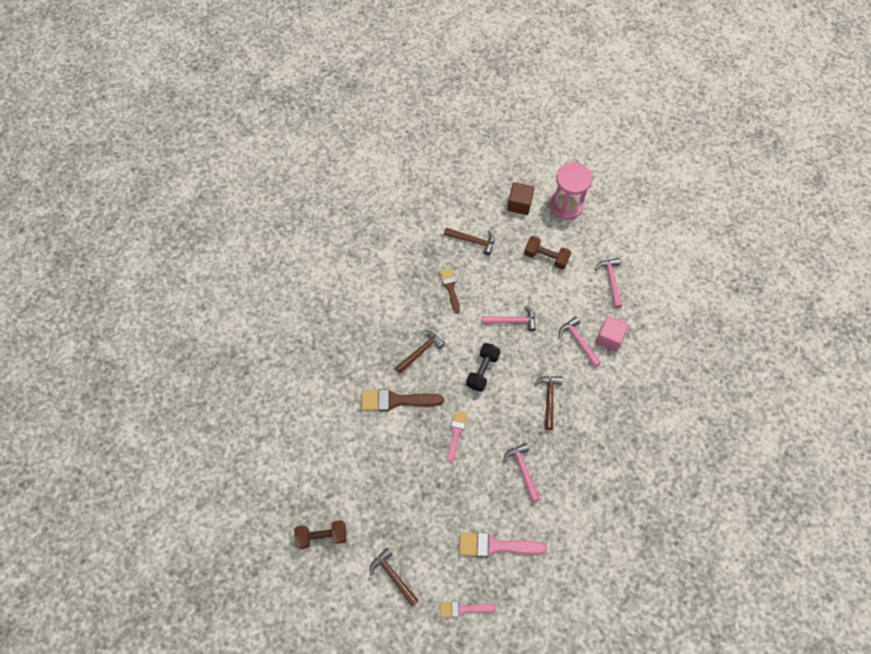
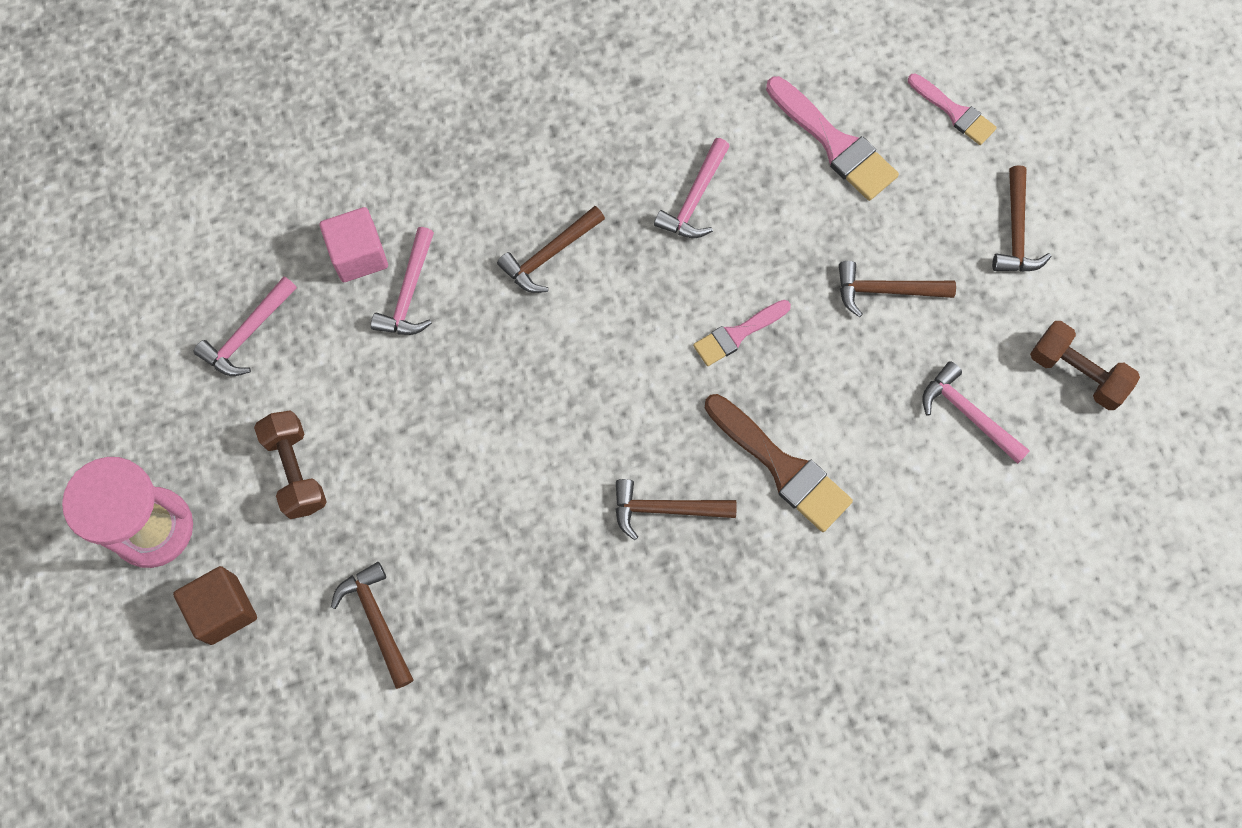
camera: 135 degrees left, 5 degrees up
brown brush [440,268,460,313] -> none
black dumbbell [466,343,501,392] -> none
pink hammer [482,306,536,331] -> pink hammer moved to [922,361,1030,464]
none -> brown hammer [839,261,956,317]

